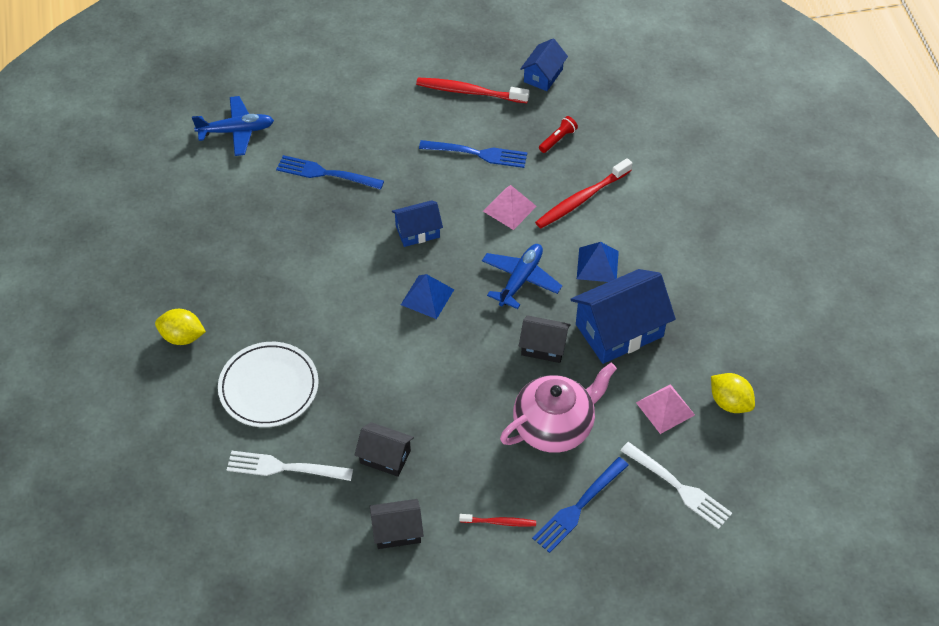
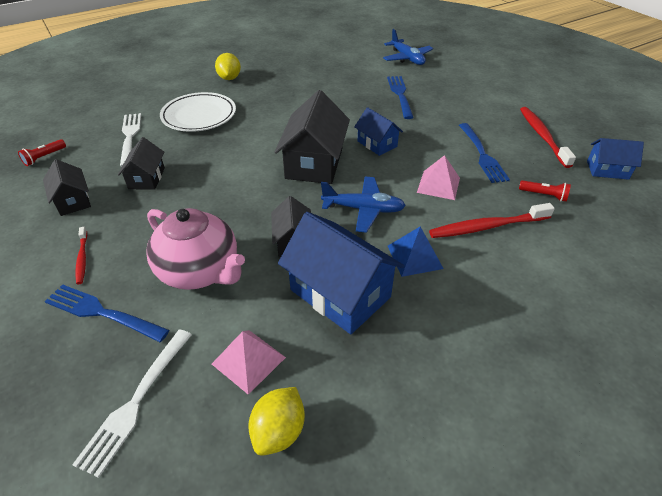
camera: 70 degrees right, 10 degrees down
blue pyramid [401,274,454,319] -> black house [275,90,350,184]
red toothbrush [535,158,633,228] -> red toothbrush turned 45 degrees counterclockwise [429,203,555,238]
none -> red flashlight [18,139,66,166]

